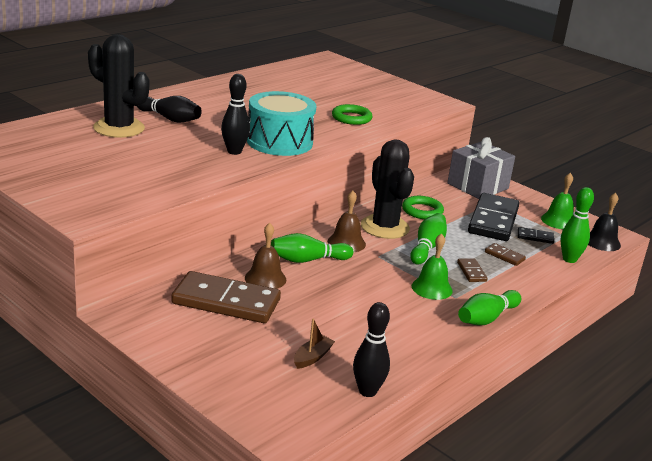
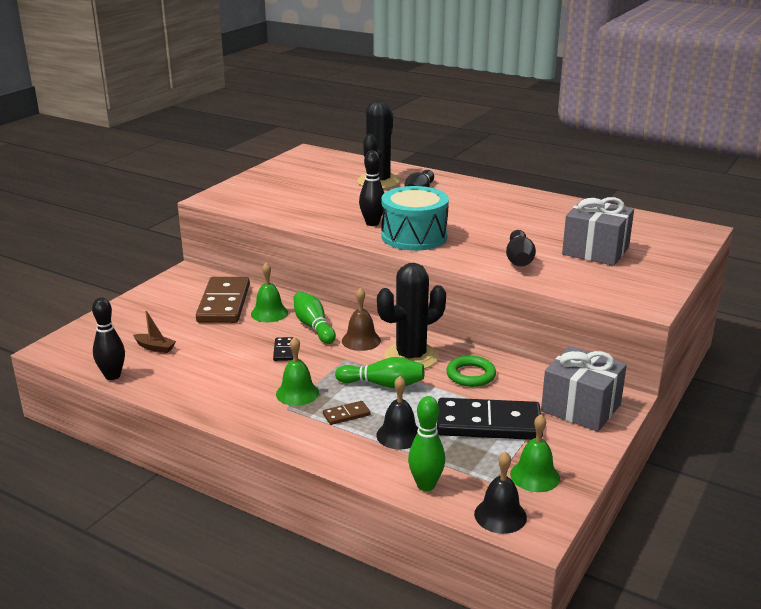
camera: 80 degrees right, 0 degrees up
brown bell [245,223,287,289] -> green bell [251,262,288,322]
green ring [332,104,373,125] -> black bowling pin [506,230,536,266]
green bowling pin [458,290,521,326] -> none
brown domino [485,243,526,266] -> black bell [376,376,418,449]
black domino [518,227,554,244] -> black domino moved to [273,337,294,361]
none -> grey gift [562,197,634,266]

